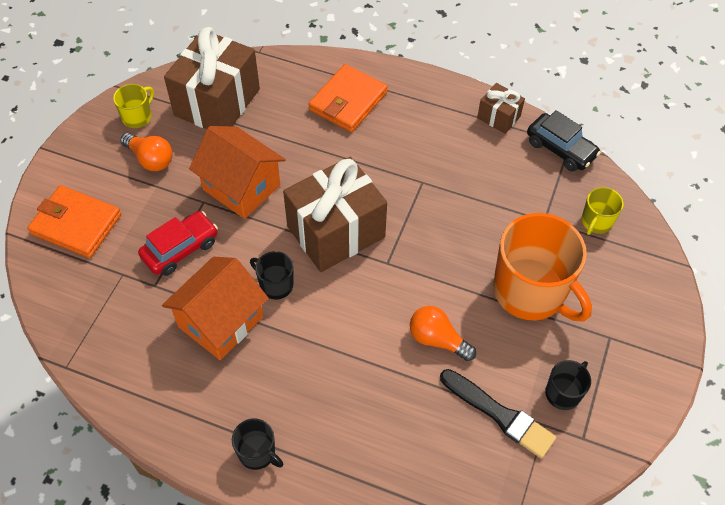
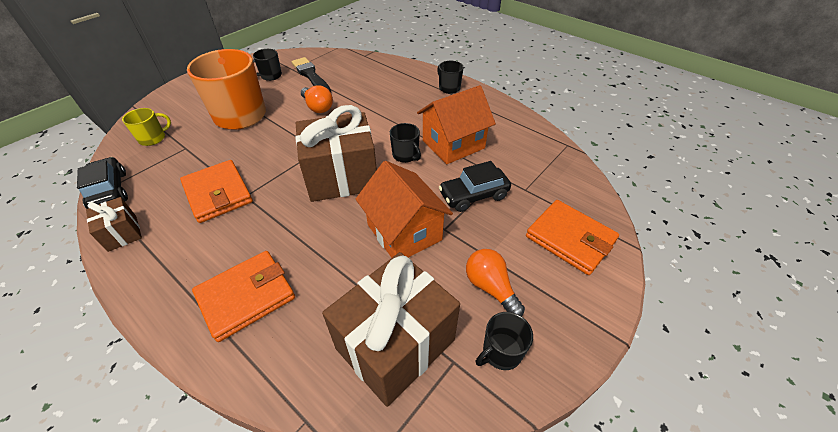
camera: 160 degrees left, 10 degrees down
yellow mug [113,84,154,128] -> black mug [476,312,533,370]
red car [138,211,218,276] -> black car [439,161,511,212]
none -> orange wallet [180,160,253,223]

